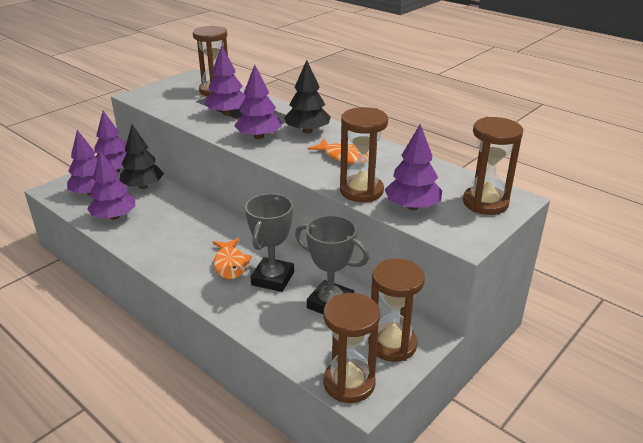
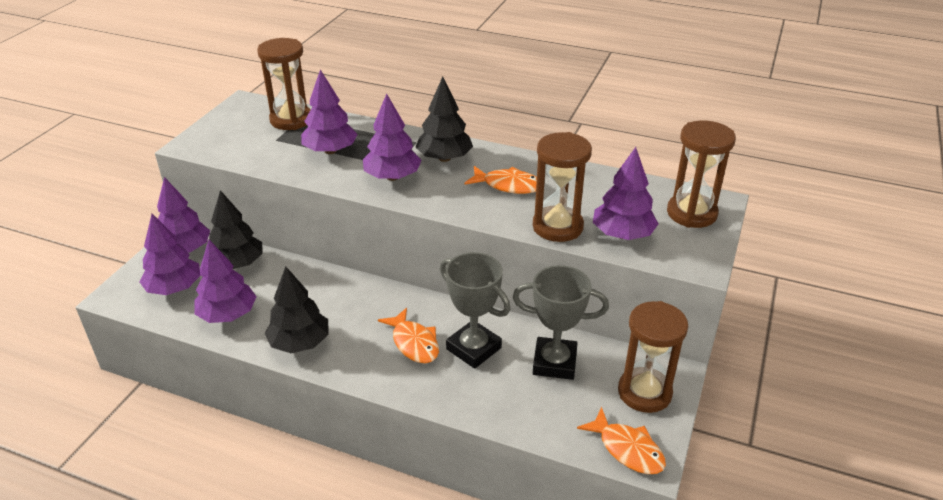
camera: 20 degrees left, 5 degrees up
grey trophy [245,193,294,292] -> grey trophy turned 45 degrees counterclockwise [440,252,510,369]
brown hourglass [323,293,380,403] -> orange fish [577,407,666,474]
none -> black tree [265,267,328,353]

